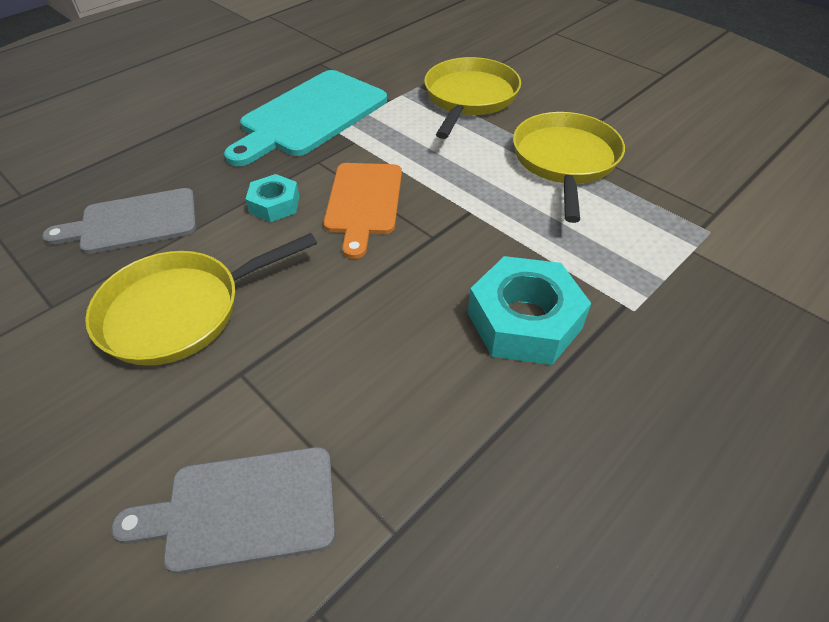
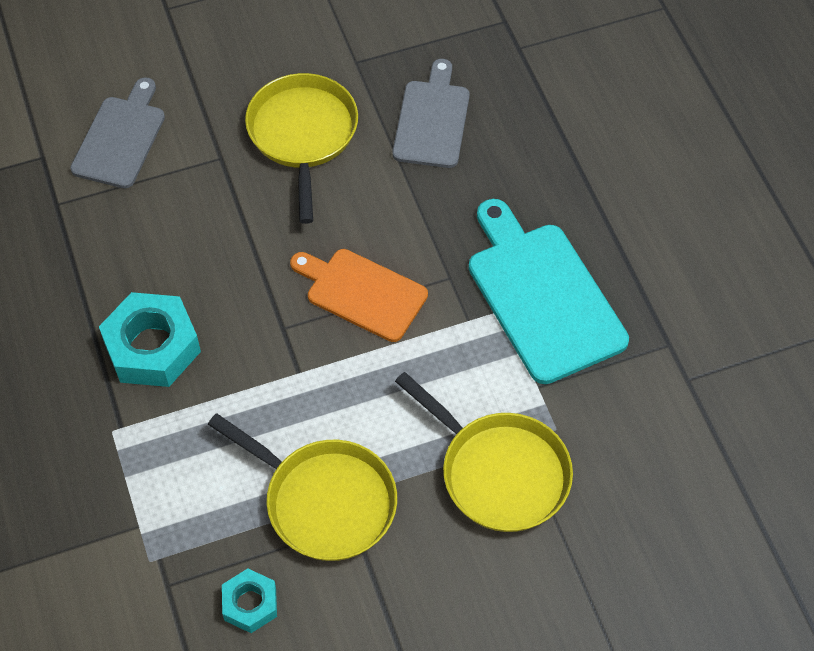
camera: 115 degrees right, 10 degrees up
turquoise nut [245,174,300,222] -> turquoise nut moved to [222,568,277,633]

